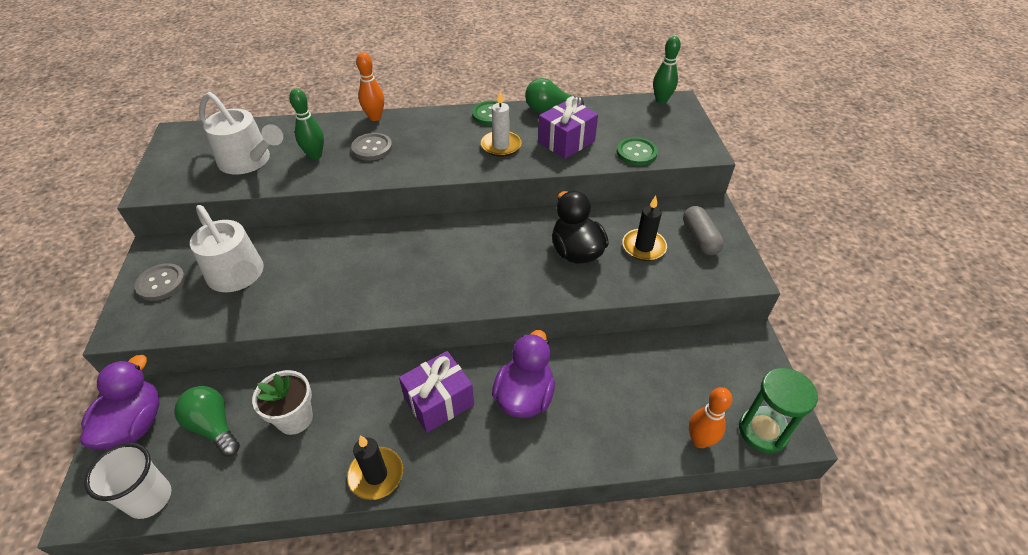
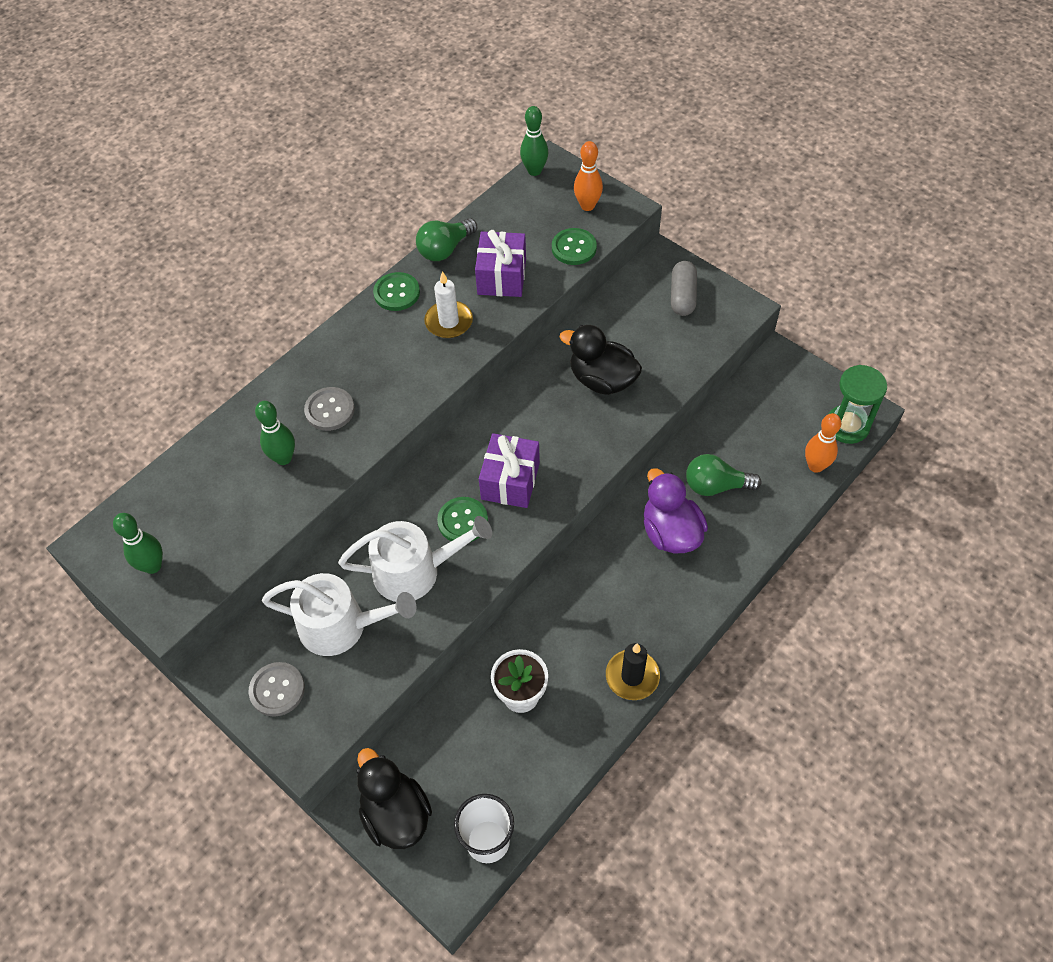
camera: 40 degrees left, 10 degrees up
purple duck [80,355,159,450] -> black duck [357,748,432,849]
green light bulb [174,386,240,457] -> green light bulb moved to [686,454,761,496]
white watering can [199,92,283,175] -> white watering can moved to [338,516,492,602]
orange bowling pin [356,52,384,121] -> orange bowling pin moved to [574,141,603,211]
purple gift [399,351,474,433] -> purple gift moved to [479,433,540,508]
black candle [622,196,667,261] -> none
grey capsule [683,206,724,255] -> grey capsule turned 60 degrees clockwise [671,261,697,316]
none -> green bowling pin [113,513,163,574]
none -> green button [437,497,488,542]

